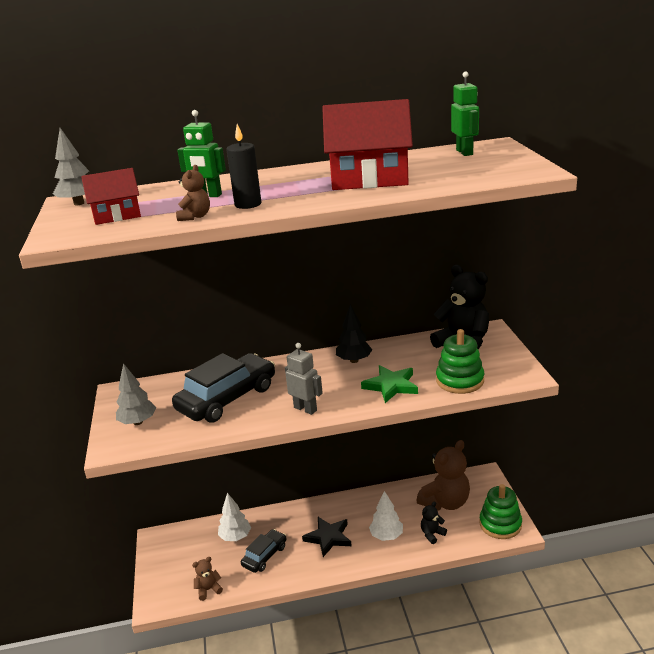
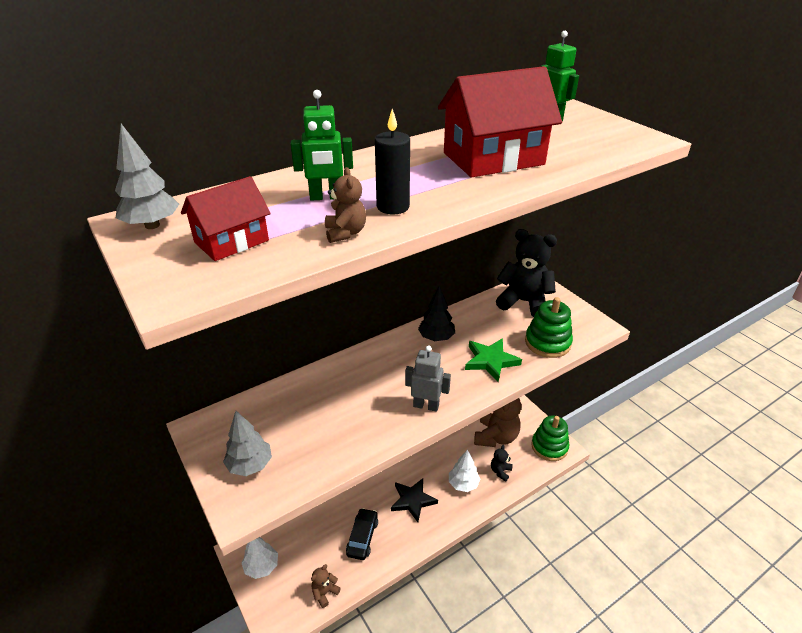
camera: 25 degrees left, 10 degrees up
black car [172,353,275,423] -> none
white tree [218,493,251,541] -> white tree moved to [242,537,278,579]

